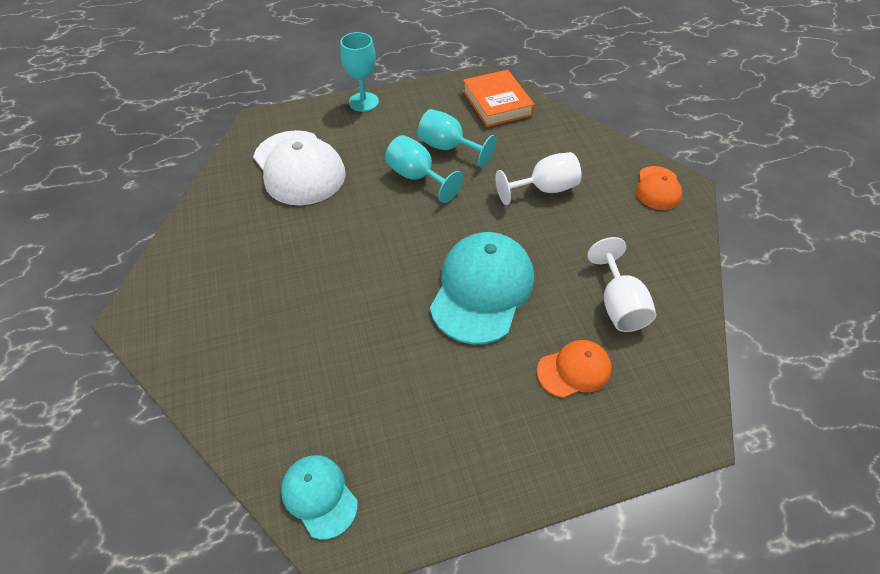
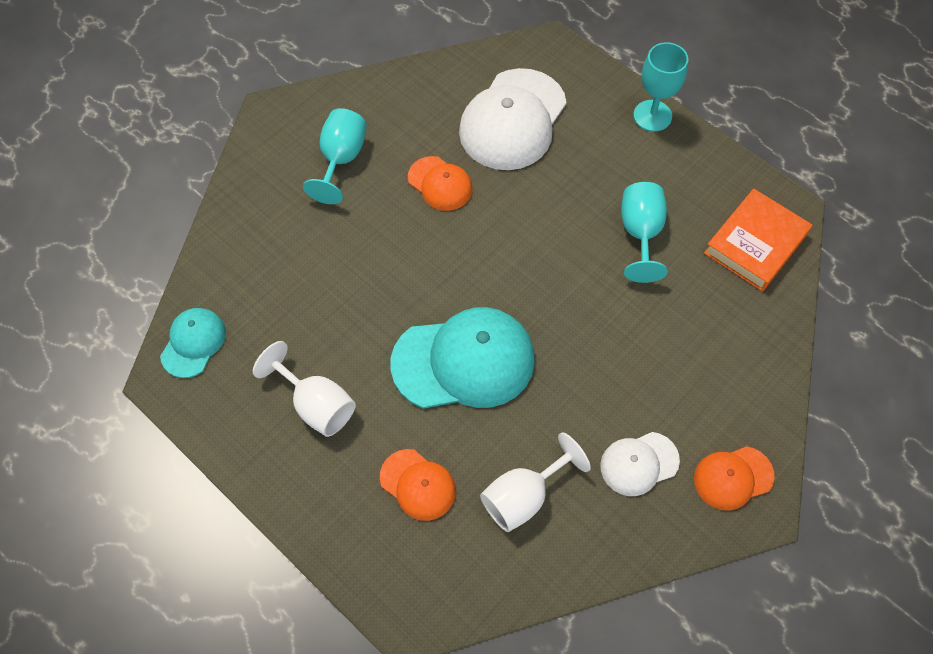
camera: 60 degrees right, 10 degrees up
turquoise goblet [385,135,464,203] -> turquoise goblet moved to [303,108,367,204]
white goblet [495,152,582,205] -> white goblet moved to [253,341,356,437]
none -> orange cap [408,156,473,211]
none -> white cap [600,432,680,496]

